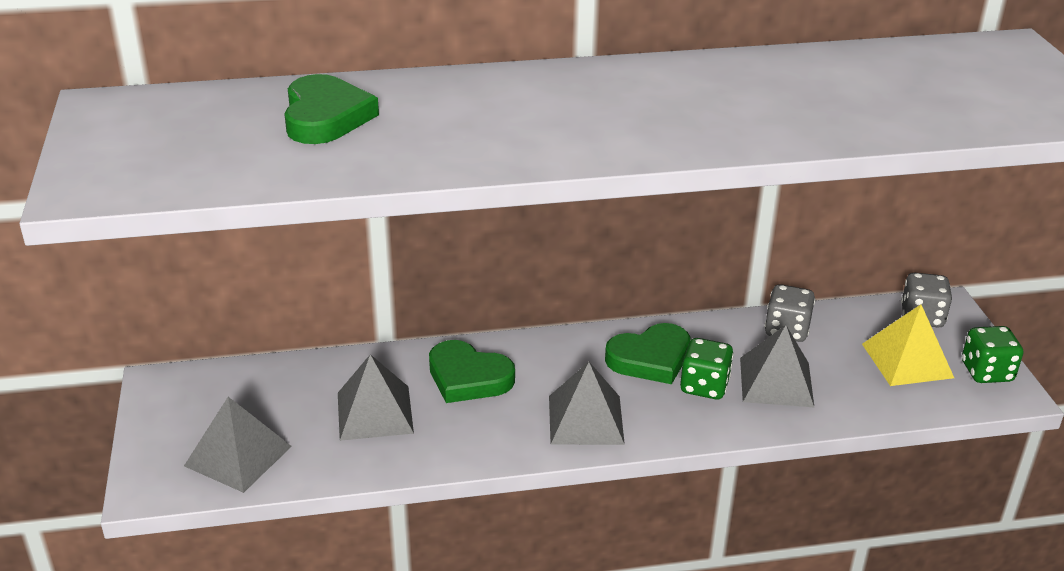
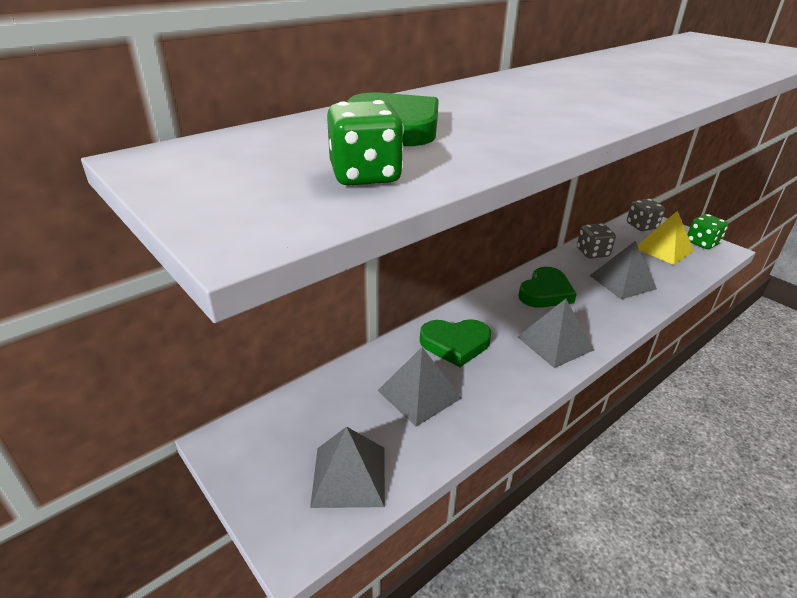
camera: 30 degrees left, 0 degrees up
green dice [680,338,734,399] -> green dice moved to [327,100,404,186]

